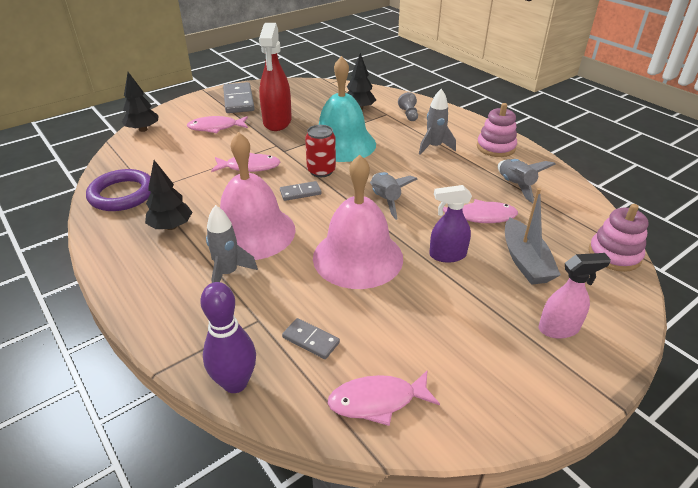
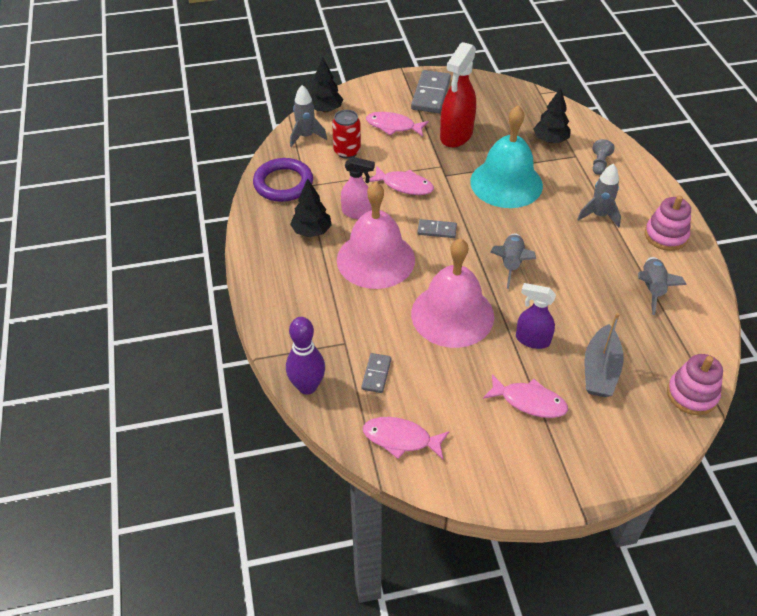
camera: 25 degrees right, 10 degrees up
grey rocket [206,205,258,283] -> grey rocket moved to [290,85,327,147]
grey domino [282,318,340,359] -> grey domino turned 45 degrees clockwise [361,353,391,393]
red can [305,125,336,177] -> red can moved to [332,110,361,159]
pink fish [443,199,518,223] -> pink fish moved to [483,374,568,418]
pink spray bottle [539,253,611,339] -> pink spray bottle moved to [341,157,375,219]

